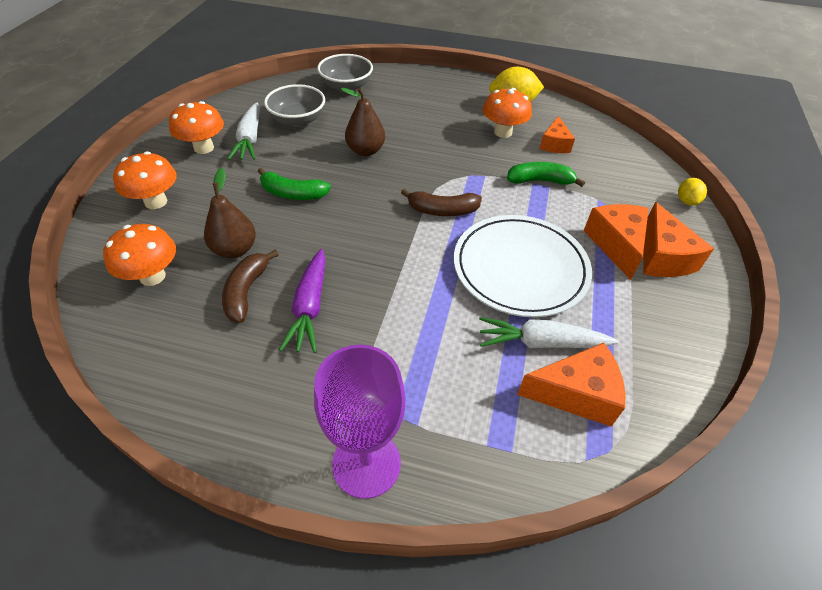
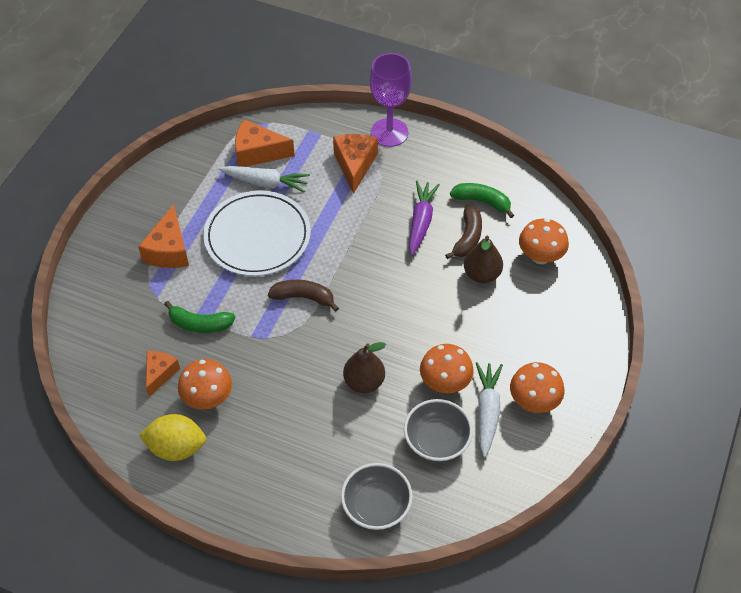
camera: 170 degrees left, 5 degrees up
orange mushroom [113,151,177,209] -> orange mushroom moved to [420,344,474,393]
green banana [258,168,331,200] -> green banana moved to [450,183,514,218]
orange cheese [643,202,714,277] -> orange cheese moved to [333,134,378,194]
yellow lemon [678,178,707,206] -> none

